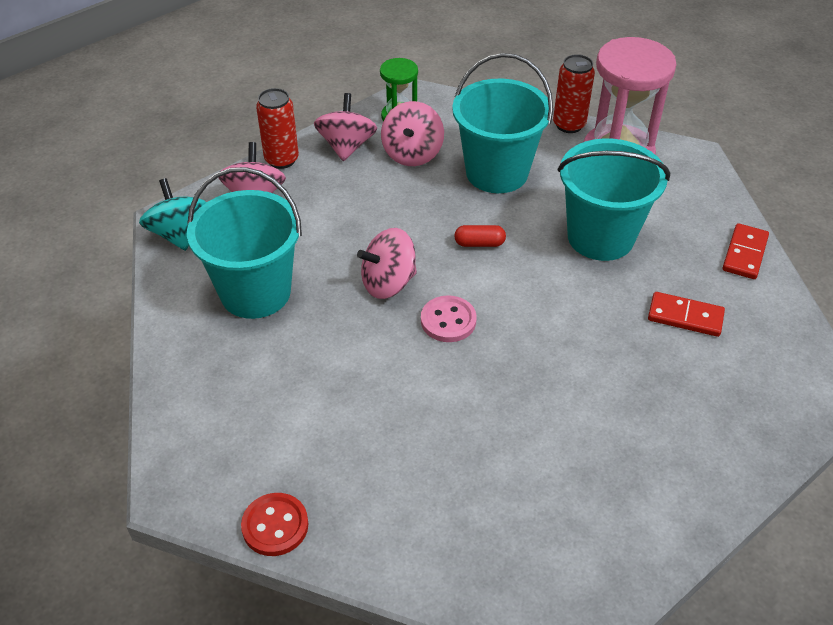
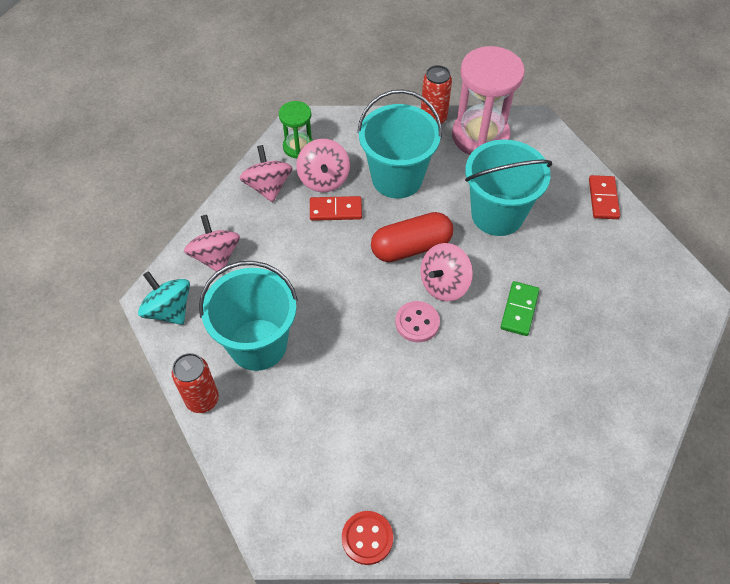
camera: 20 degrees left, 10 degrees up
red can [256,88,299,169] -> red can moved to [172,353,219,413]
pink spinning top [357,228,417,299] -> pink spinning top moved to [420,243,473,302]
red capsule [454,225,506,247] -> red capsule [371,212,453,262], size x2.05
red domino [648,292,725,337] -> red domino moved to [310,196,362,221]
none -> green domino [501,281,539,336]

